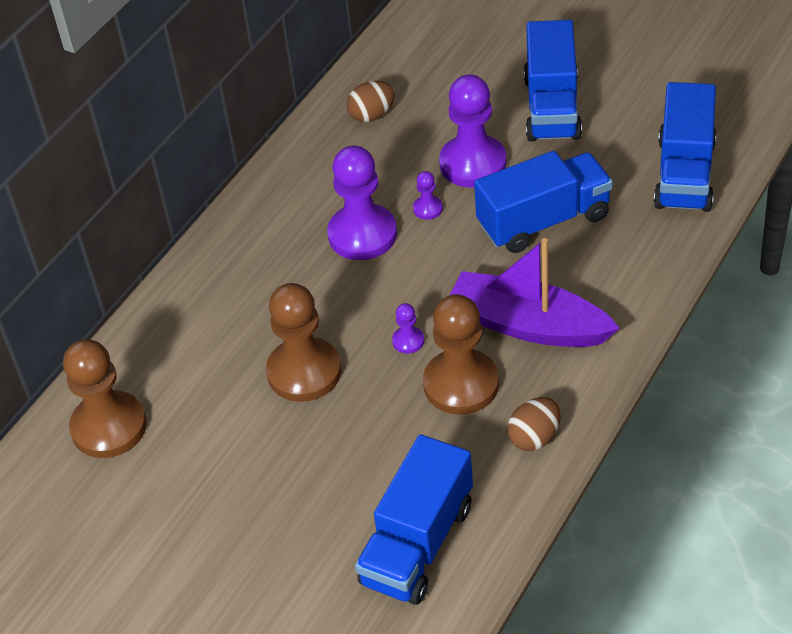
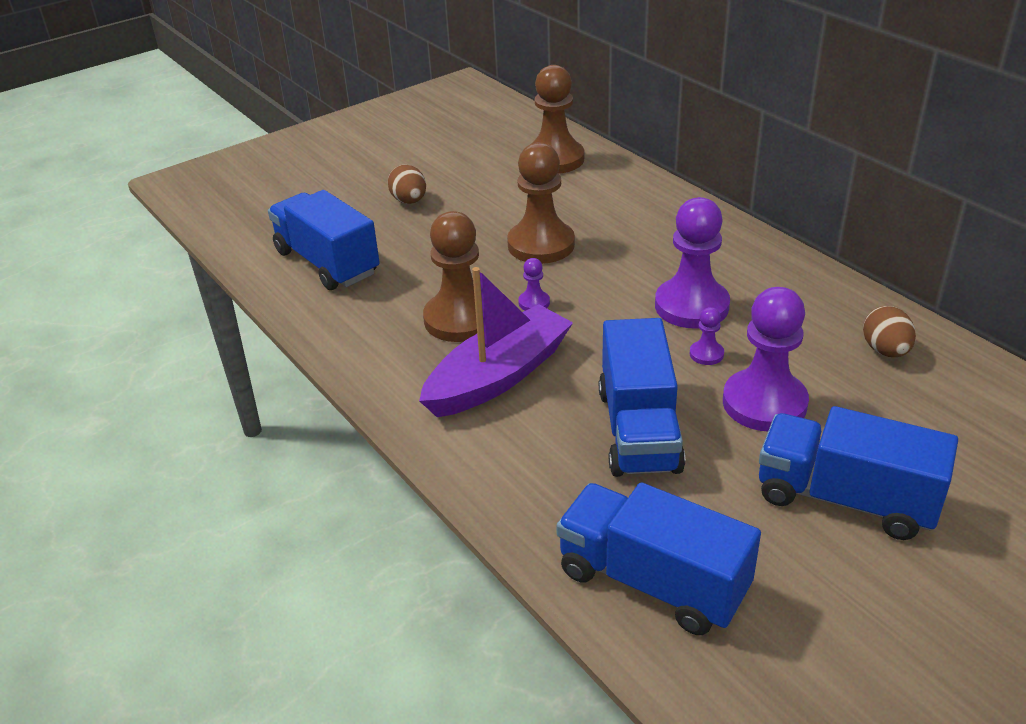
camera: 110 degrees right, 10 degrees down
brown egg [507,397,561,451] -> brown egg moved to [388,165,426,204]

